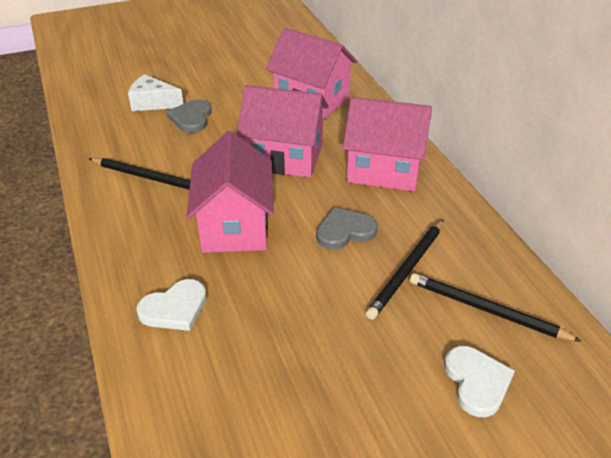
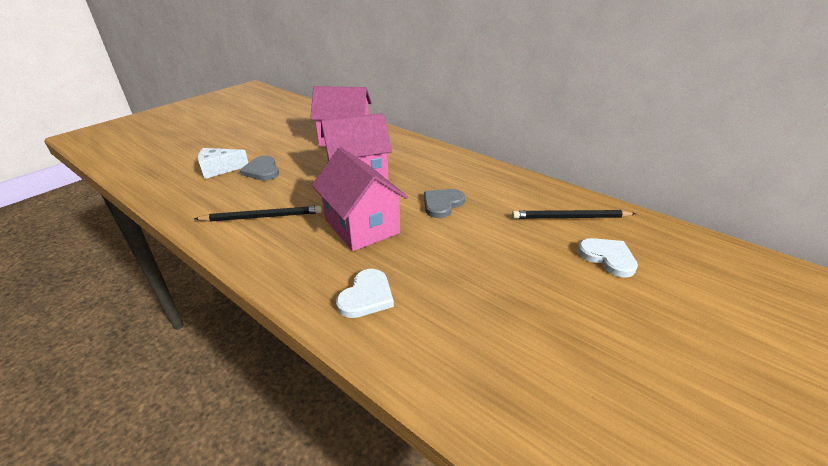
camera: 30 degrees left, 5 degrees down
pink house [343,97,432,191] -> none
black pencil [366,219,444,320] -> none

